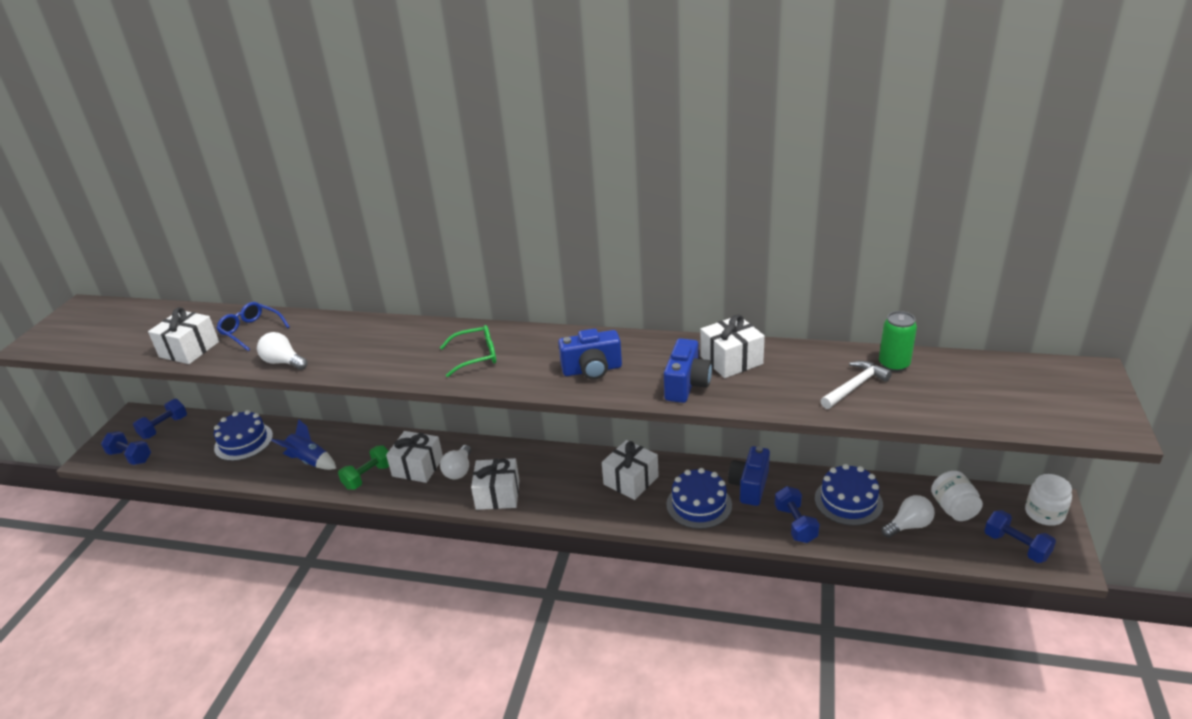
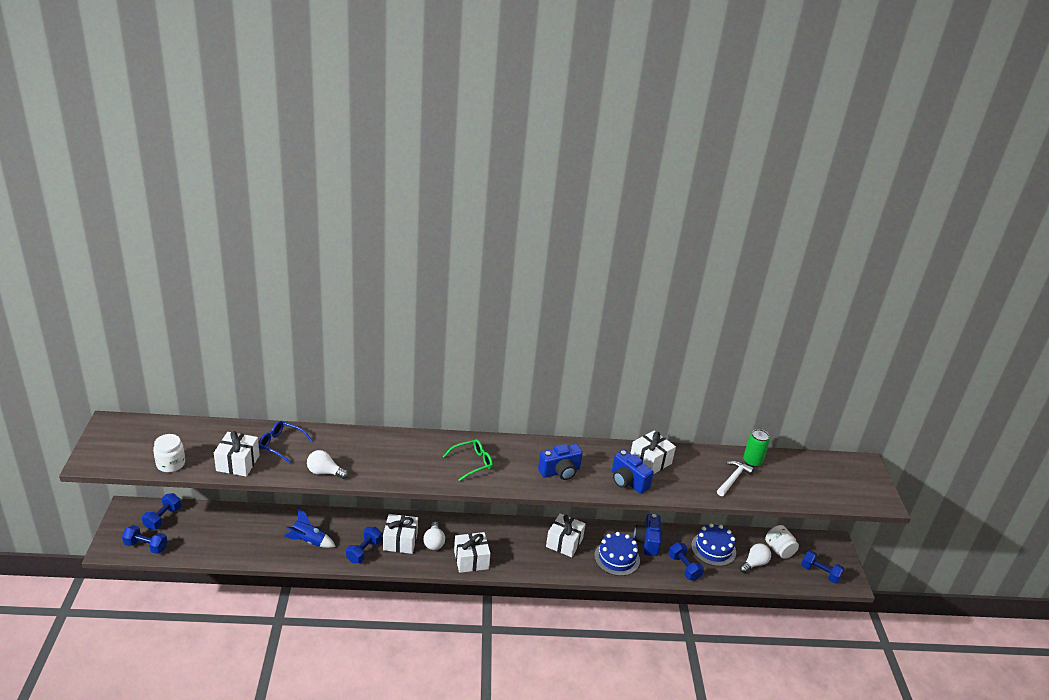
camera: 20 degrees left, 0 degrees up
blue cake [214,410,273,461] -> none
green dumbbell [338,445,389,490] -> blue dumbbell [346,527,382,563]
blue camera [664,338,712,403] -> blue camera turned 135 degrees clockwise [612,450,654,494]
white jar [1025,474,1072,526] -> white jar moved to [153,434,185,472]

